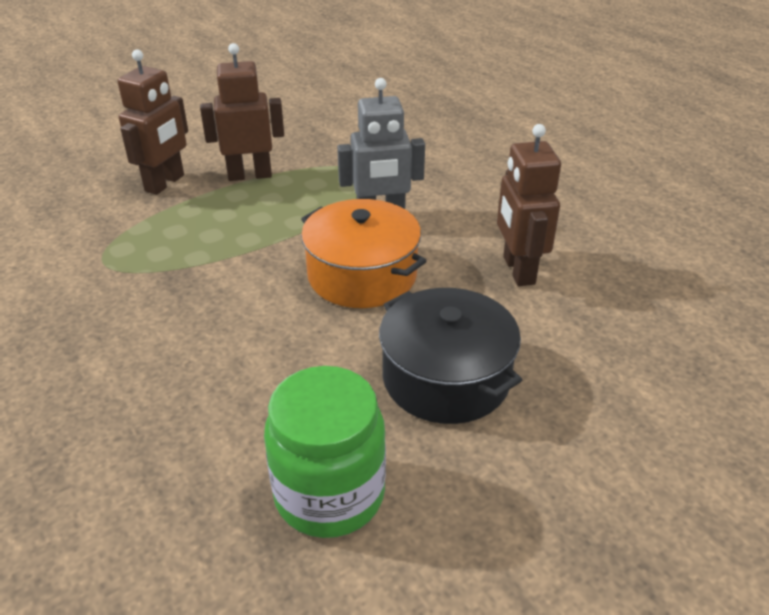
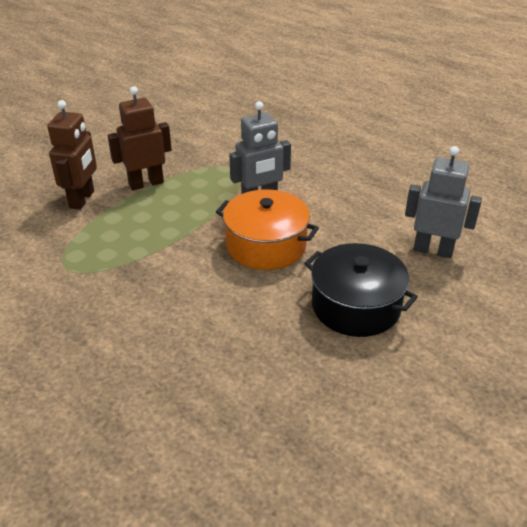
camera: 15 degrees left, 0 degrees up
green jar [264,366,386,538] -> none
brown robot [497,124,561,286] -> none
none -> grey robot [405,146,482,258]

